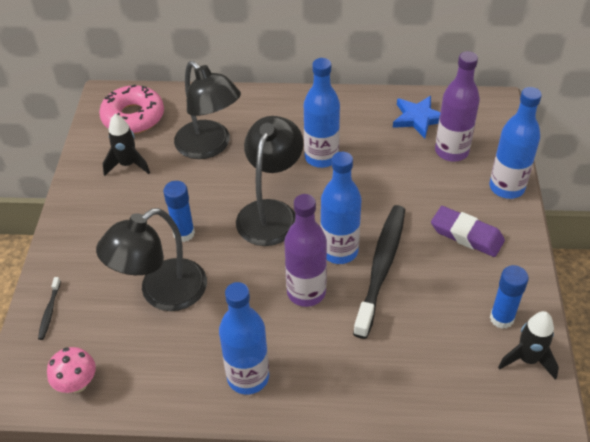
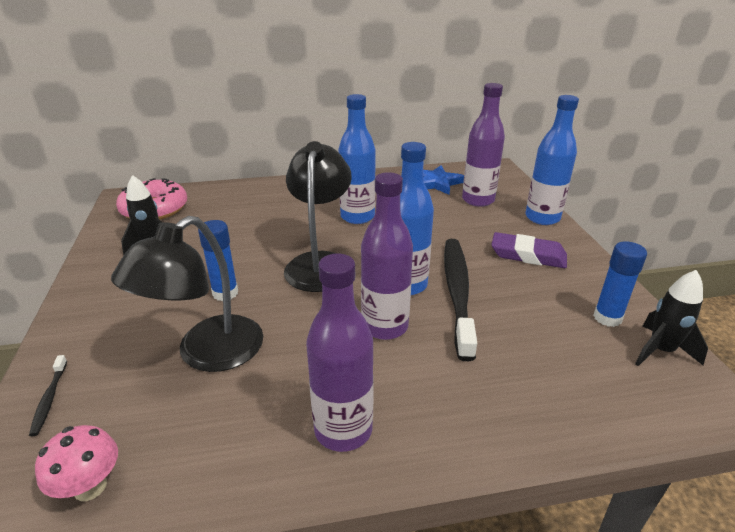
camera: 15 degrees left, 15 degrees down
black lamp [174,61,241,159] -> none
blue bottle [219,282,269,395] -> purple bottle [306,253,374,452]

